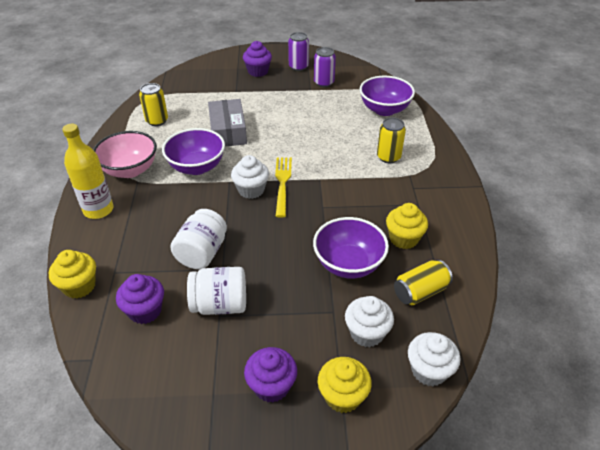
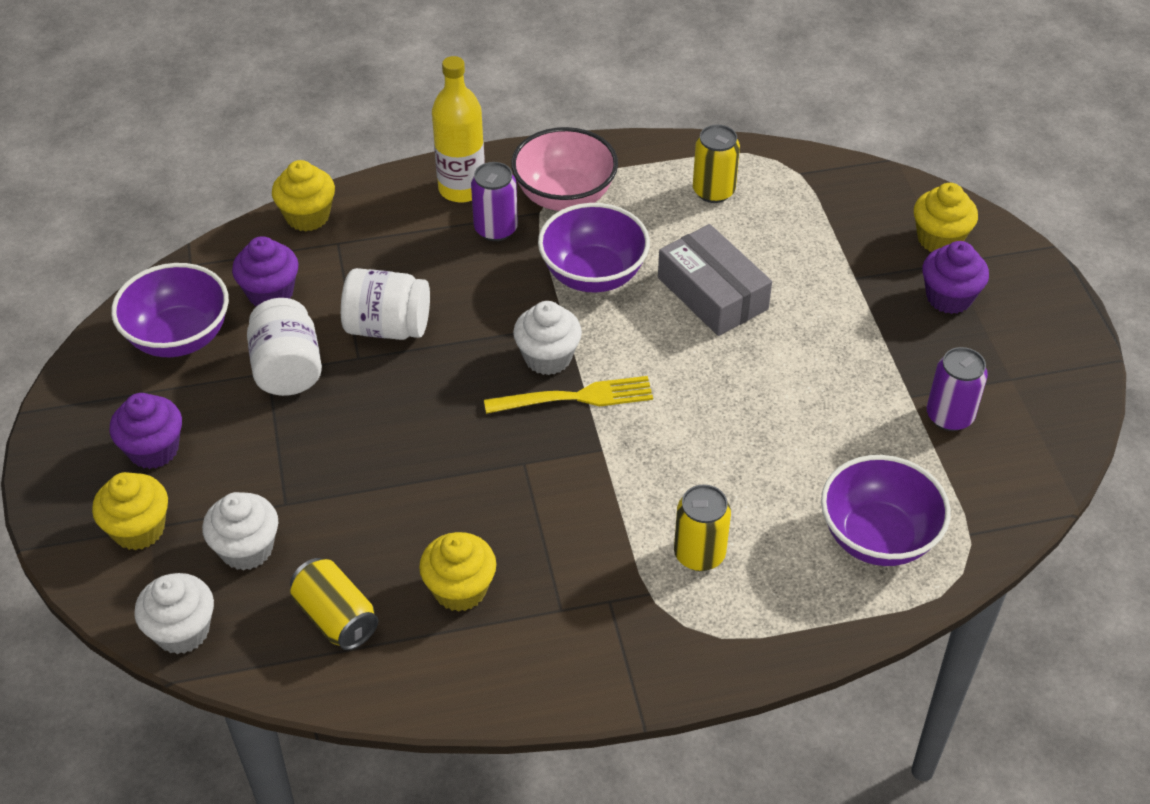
camera: 80 degrees right, 5 degrees up
grey box [208,99,247,146] -> grey box turned 75 degrees clockwise [658,224,772,336]
purple can [288,32,309,71] -> purple can moved to [471,162,518,241]
purple bowl [313,217,389,278] -> purple bowl moved to [111,263,229,357]
none -> yellow cupcake [914,183,978,252]

